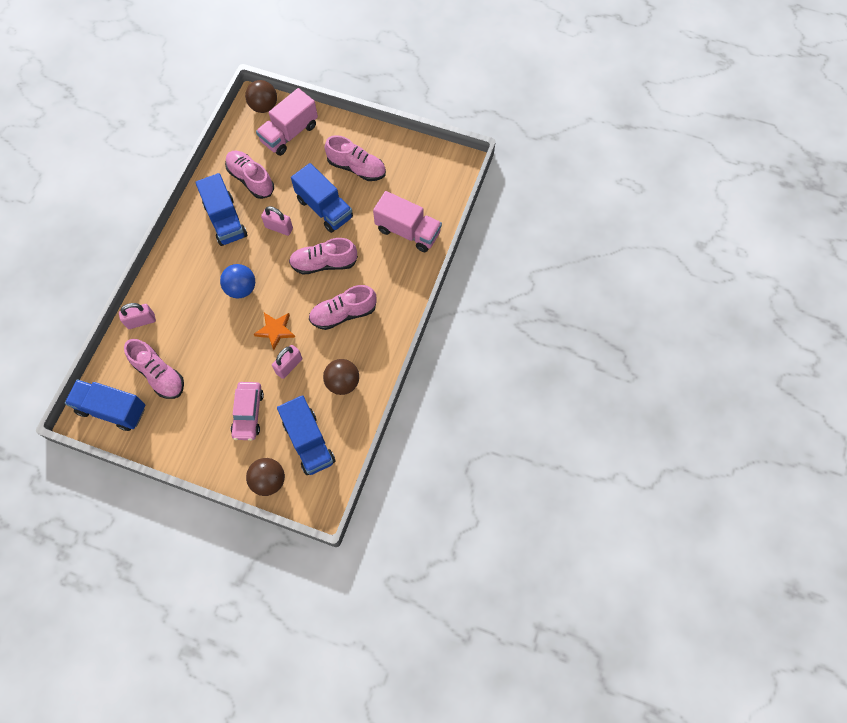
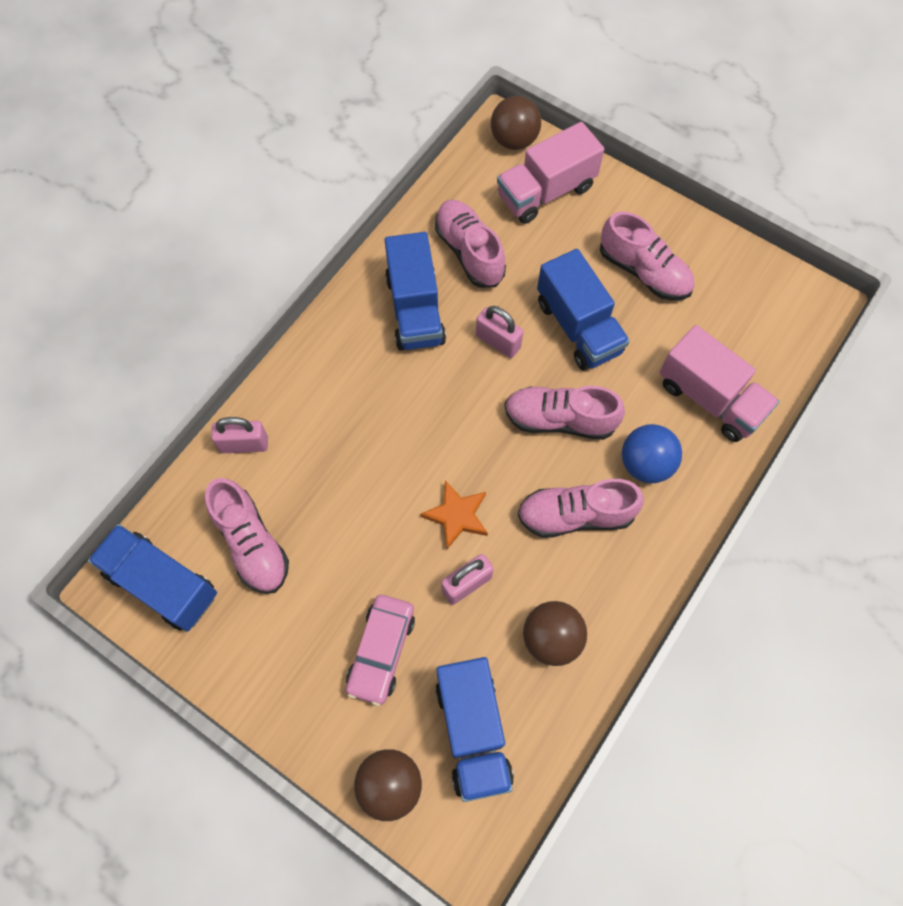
camera: 15 degrees right, 0 degrees up
blue ball [220,264,255,298] -> blue ball moved to [622,424,682,484]

